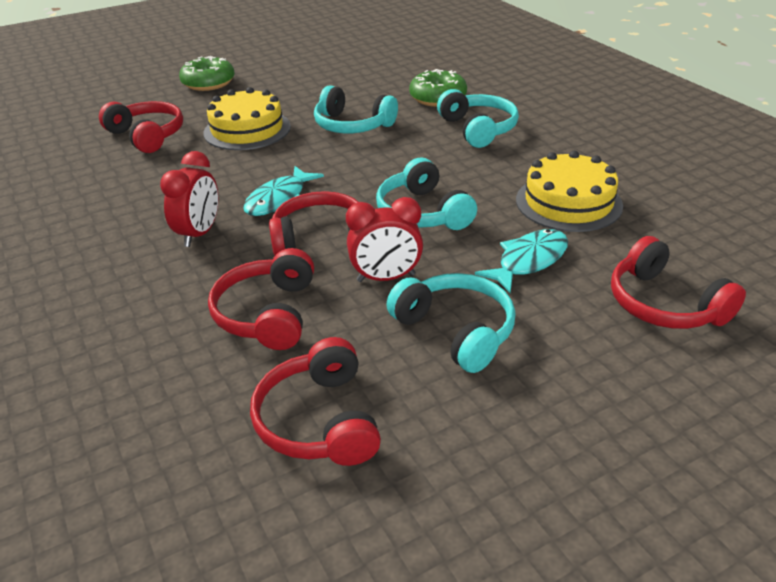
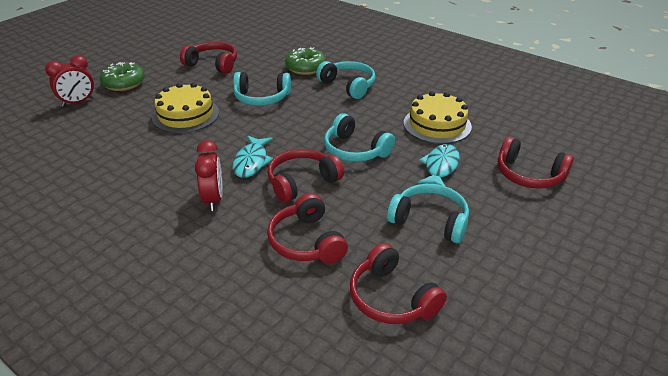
camera: 25 degrees left, 0 degrees up
red headphones [99,101,183,153] -> red headphones moved to [180,42,237,74]
red clock [346,197,423,282] -> red clock moved to [45,55,94,107]

